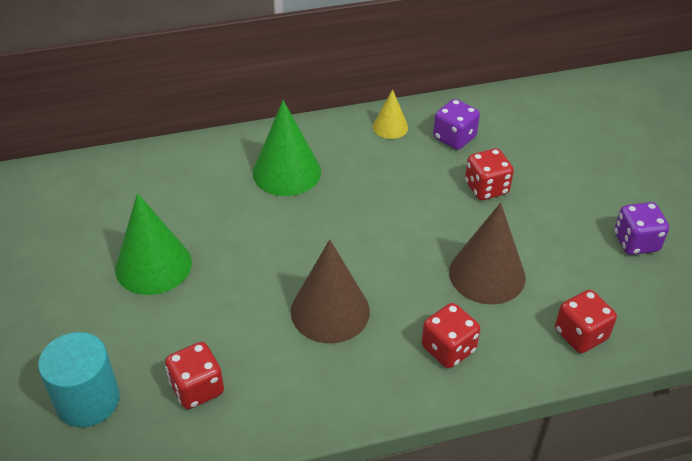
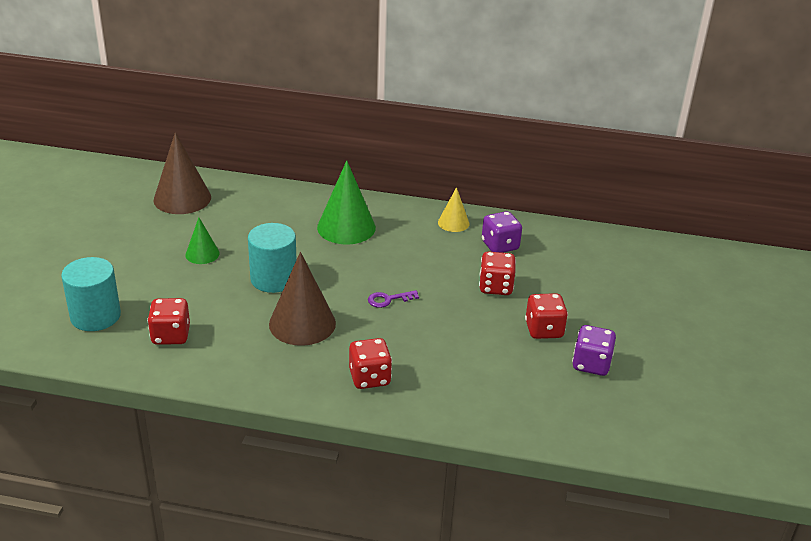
camera: 25 degrees right, 10 degrees down
green cone [115,193,192,295] -> green cone [185,218,220,264], size x0.55
brown cone [449,203,526,305] -> brown cone moved to [153,132,211,214]
red dice [555,290,617,353] -> red dice moved to [525,293,568,339]
none -> turquoise cylinder [248,223,297,293]
none -> purple key [368,290,419,308]

